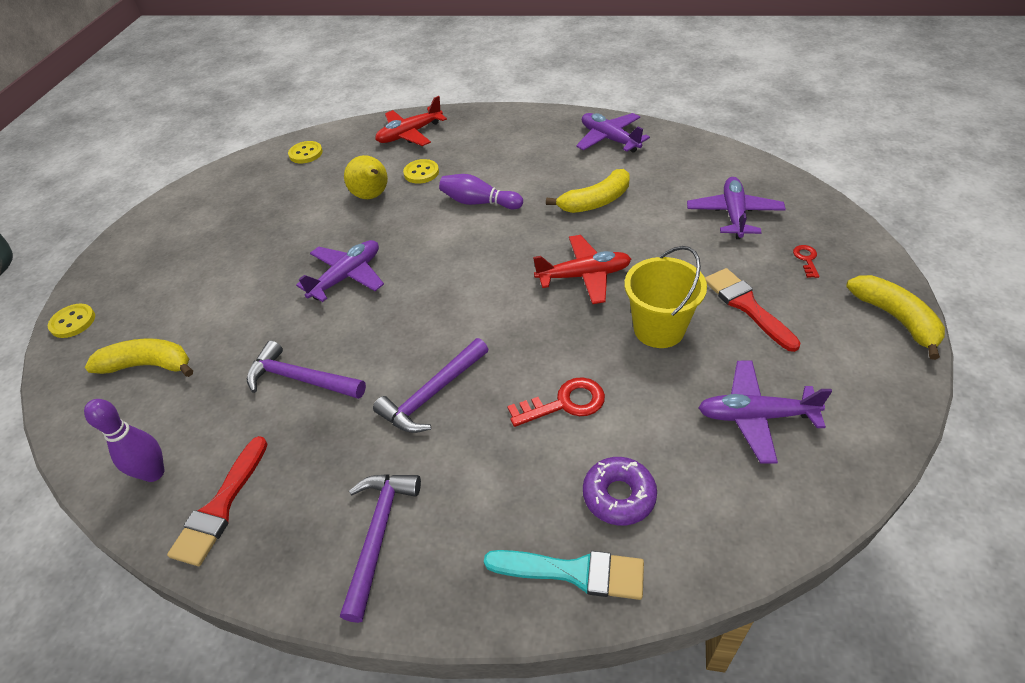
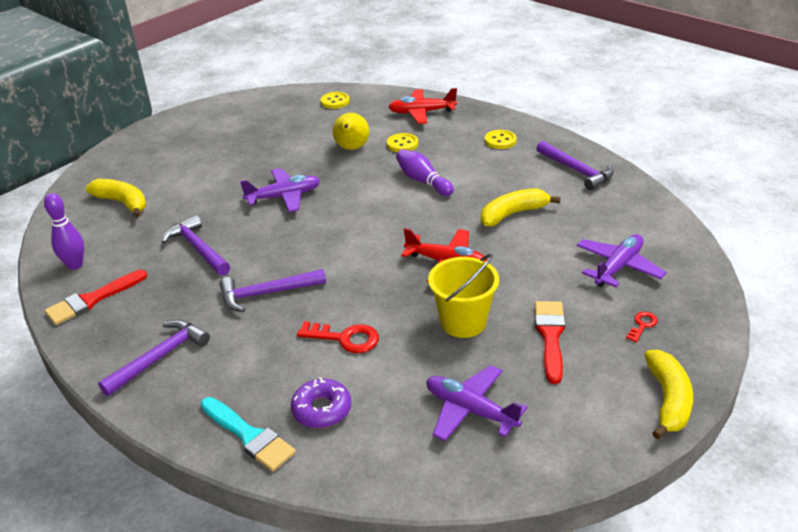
camera: 30 degrees right, 10 degrees down
yellow button [48,304,95,338] -> yellow button moved to [485,130,517,149]
yellow banana [546,169,630,213] -> yellow banana turned 150 degrees clockwise [481,188,561,226]
purple plane [576,113,650,153] -> purple hammer [536,141,614,190]

